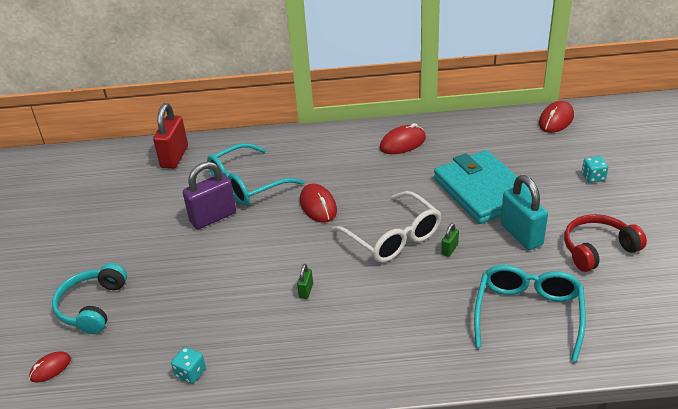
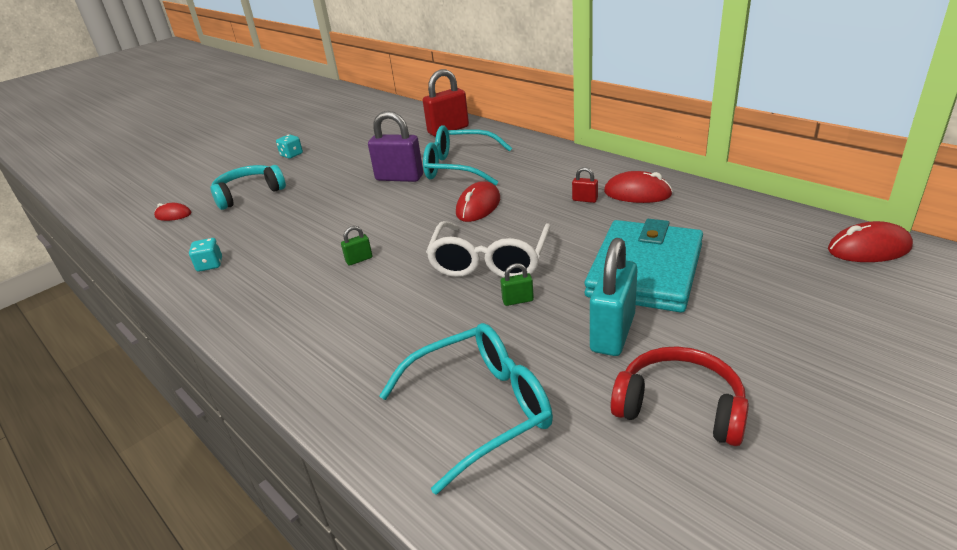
camera: 50 degrees right, 5 degrees down
turquoise dice [582,156,608,183] -> turquoise dice moved to [276,134,303,159]
none -> red padlock [572,167,598,203]

